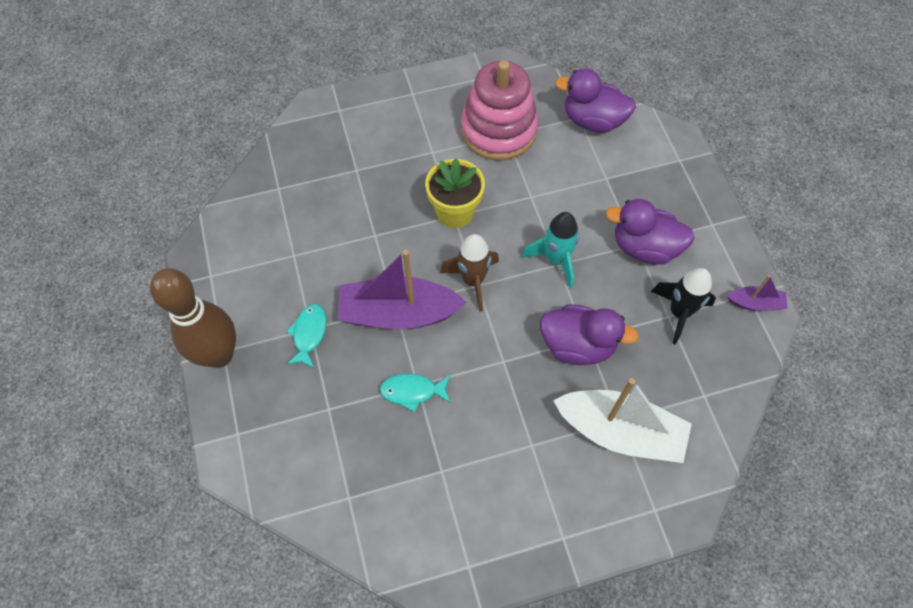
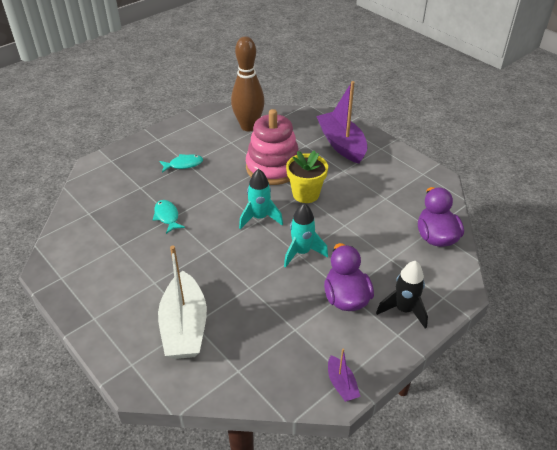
camera: 65 degrees right, 20 degrees down
brown bowling pin [150,268,236,368] -> brown bowling pin moved to [231,36,265,131]
purple boat [337,250,467,329] -> purple boat moved to [316,81,367,163]
brown rocket [440,234,499,312] -> turquoise rocket [239,169,283,229]
pink stacking toy [461,60,539,161] -> pink stacking toy moved to [246,109,299,185]
purple duck [540,304,639,365] -> none
black rocket [651,268,716,345] -> black rocket moved to [376,261,428,329]

